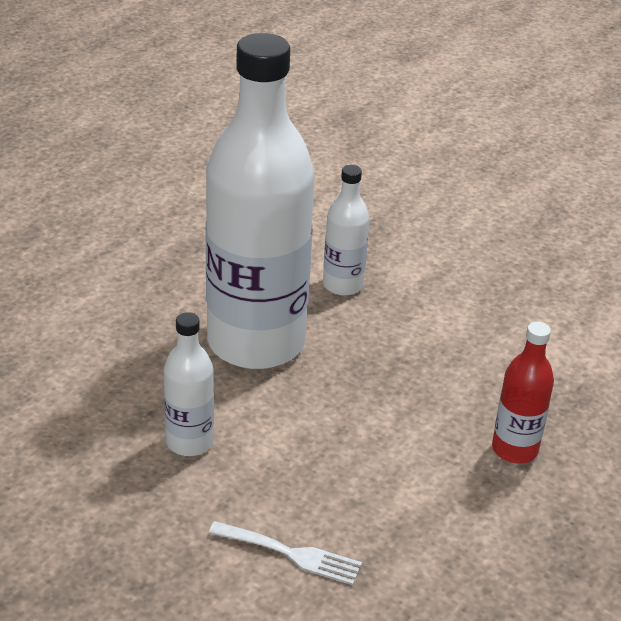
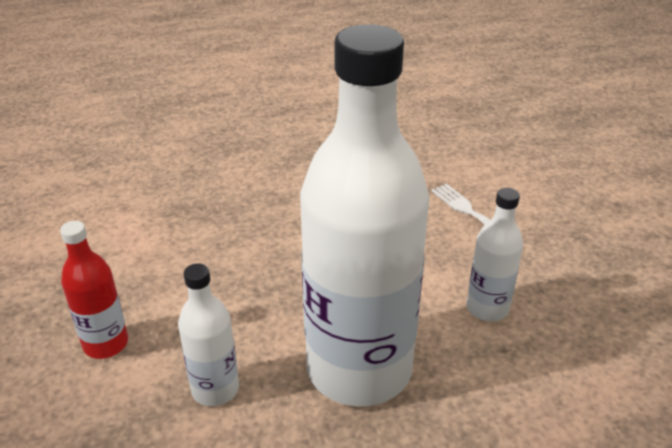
camera: 140 degrees left, 0 degrees up
red bottle [492,322,554,464] -> red bottle moved to [60,221,128,359]

